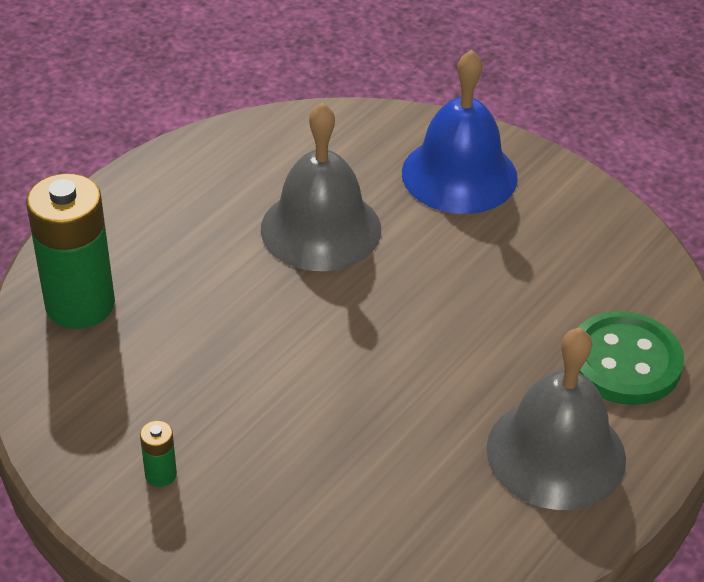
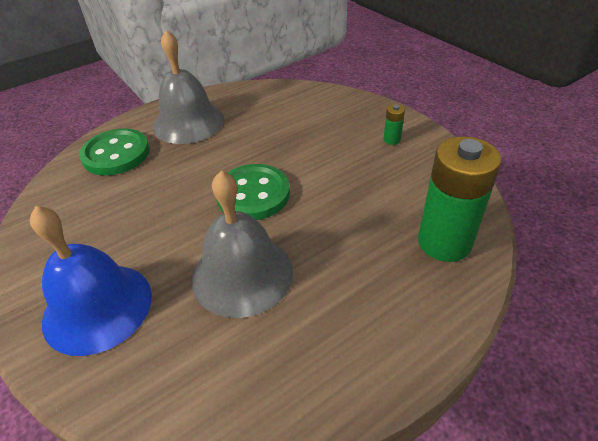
camera: 160 degrees left, 0 degrees up
none -> green button [216,164,290,220]

